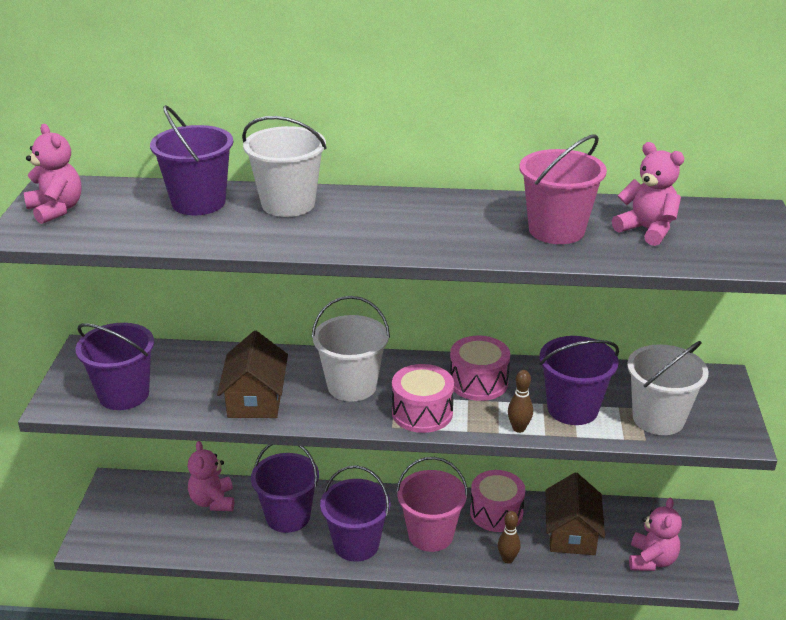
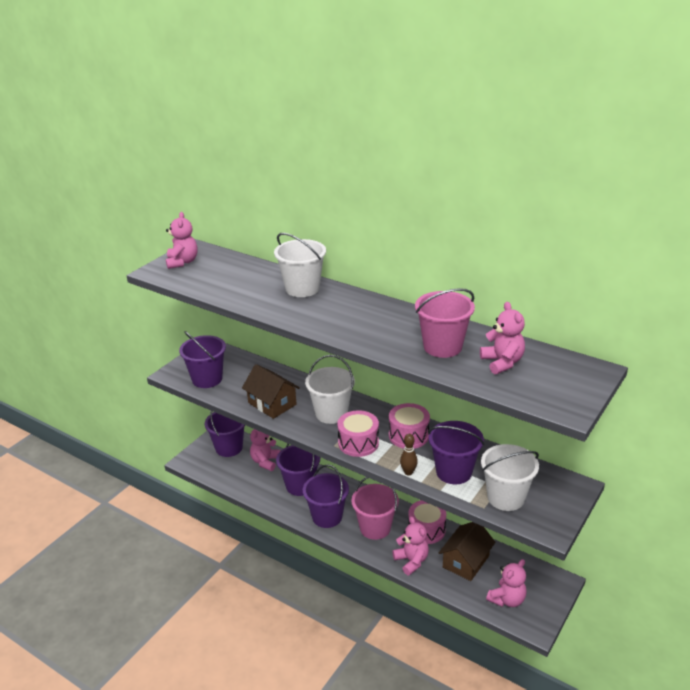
camera: 30 degrees right, 0 degrees up
purple bucket [150,105,233,215] -> purple bucket moved to [205,410,245,457]
brown house [217,331,288,418] -> brown house turned 75 degrees counterclockwise [242,364,300,419]
brown bowling pin [498,511,521,563] -> pink teddy bear [392,516,429,575]

